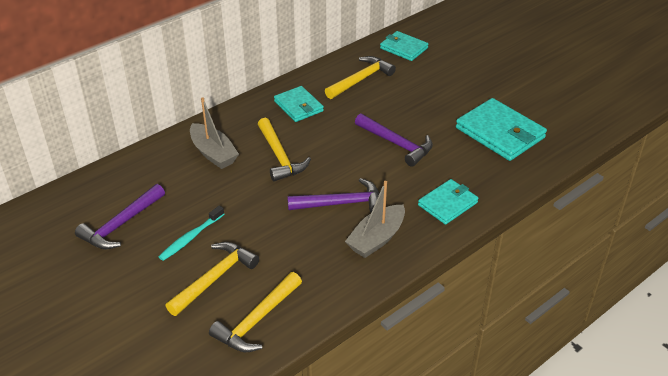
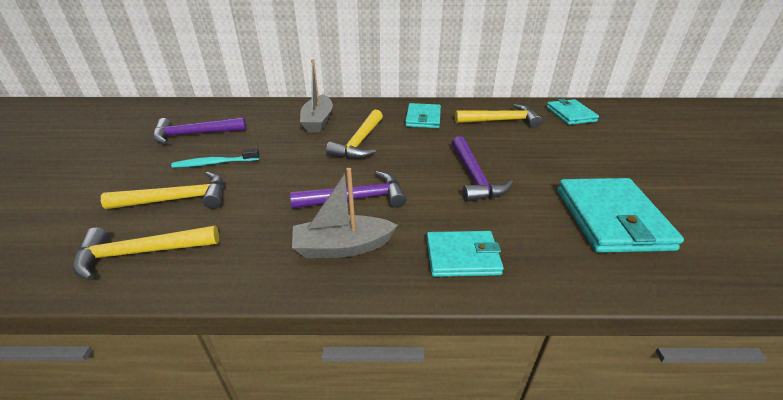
camera: 40 degrees right, 5 degrees down
purple hammer [287,178,380,212] -> purple hammer turned 45 degrees counterclockwise [290,171,407,209]

